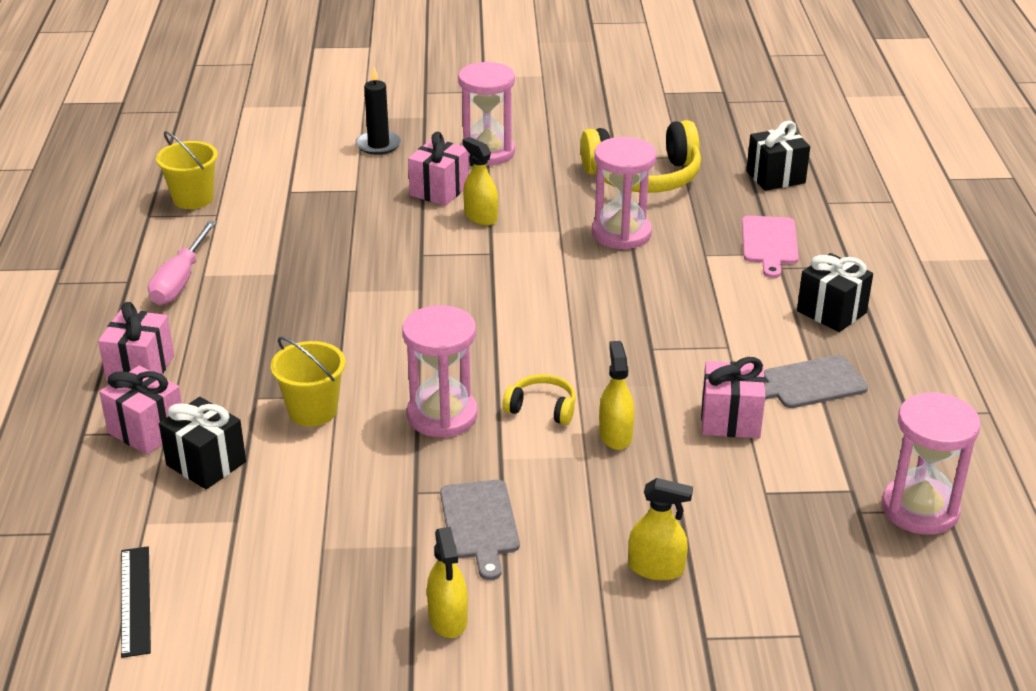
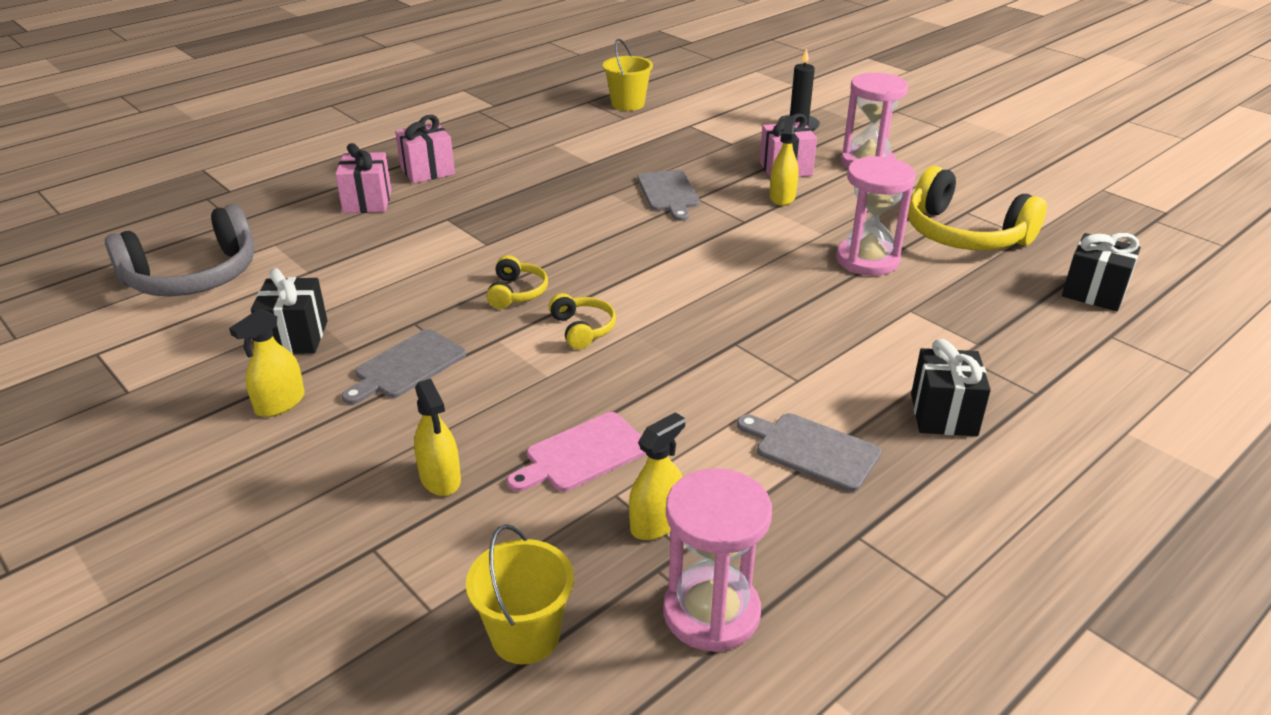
camera: 50 degrees right, 0 degrees up
black ruler [121,546,151,658] -> grey headphones [105,204,254,296]
pink screwdriver [148,221,217,305] -> none
black gift [159,397,246,489] -> black gift moved to [251,268,327,354]
yellow bucket [271,337,346,426] -> yellow bucket moved to [466,524,574,664]
pink hourglass [402,305,478,438] -> yellow headphones [486,255,548,309]
yellow spray bottle [599,341,635,450] -> yellow spray bottle moved to [629,412,685,540]
pink gift [701,357,765,438] -> none
pink cutting board [742,216,799,278] -> pink cutting board moved to [507,412,646,492]
none -> grey cutting board [637,170,700,221]

